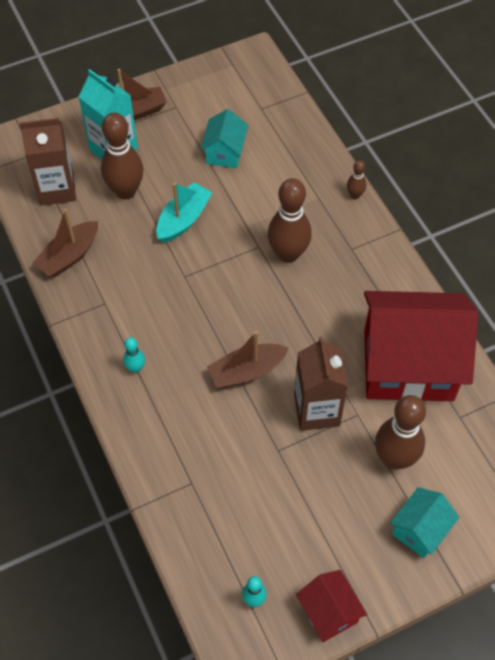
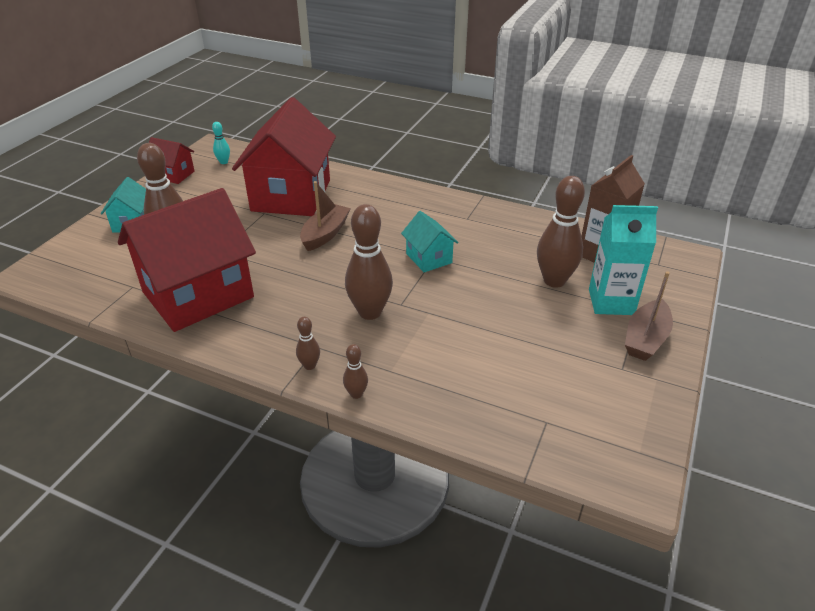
camera: 140 degrees right, 20 degrees down
brown boat [33,209,98,278] -> none
turquoise bowling pin [123,337,145,373] -> none
turquoise boat [156,182,213,243] -> none
turquoise house [201,109,248,168] -> turquoise house moved to [401,211,459,272]
brown carton [294,337,348,431] -> none
none -> red house [232,97,336,216]
none -> brown bowling pin [296,317,320,370]

